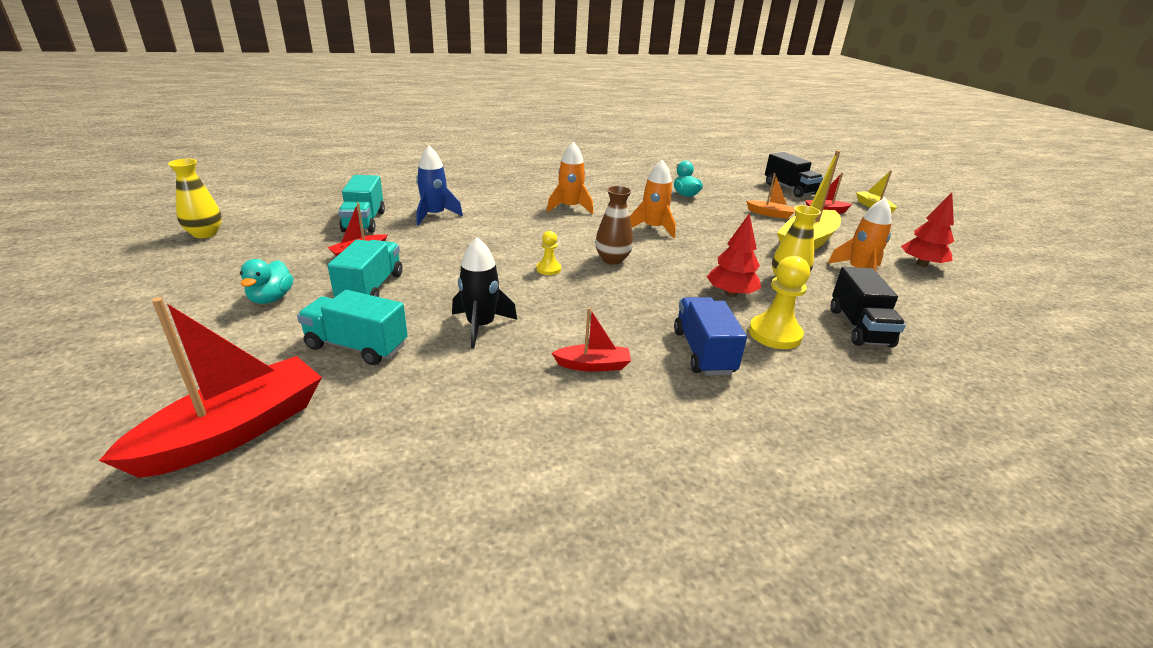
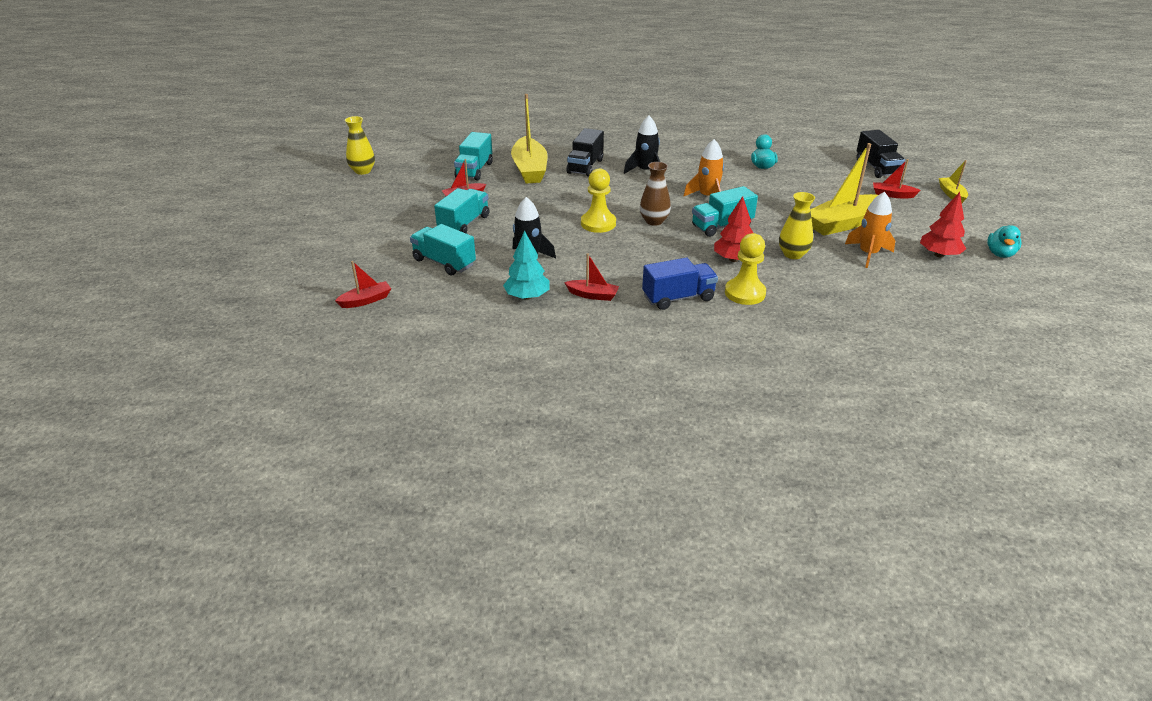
camera: 20 degrees right, 5 degrees up
red boat [99,297,322,478] -> red boat [335,261,391,308], size x0.50
turquoise duck [240,259,293,304] -> turquoise duck moved to [987,225,1021,258]
blue rocket [416,146,463,225] -> yellow boat [511,94,548,184]
yellow pawn [536,231,561,275] -> yellow pawn [581,169,616,233], size x1.79
orange rocket [547,141,593,214] -> black rocket [624,116,660,174]
blue truck [674,297,747,376] -> blue truck turned 60 degrees clockwise [642,258,718,310]
orange boat [746,173,795,219] -> none
black truck [831,267,906,347] -> black truck moved to [566,128,604,177]
none -> turquoise tree [503,231,549,300]
none -> turquoise truck [692,186,758,237]

